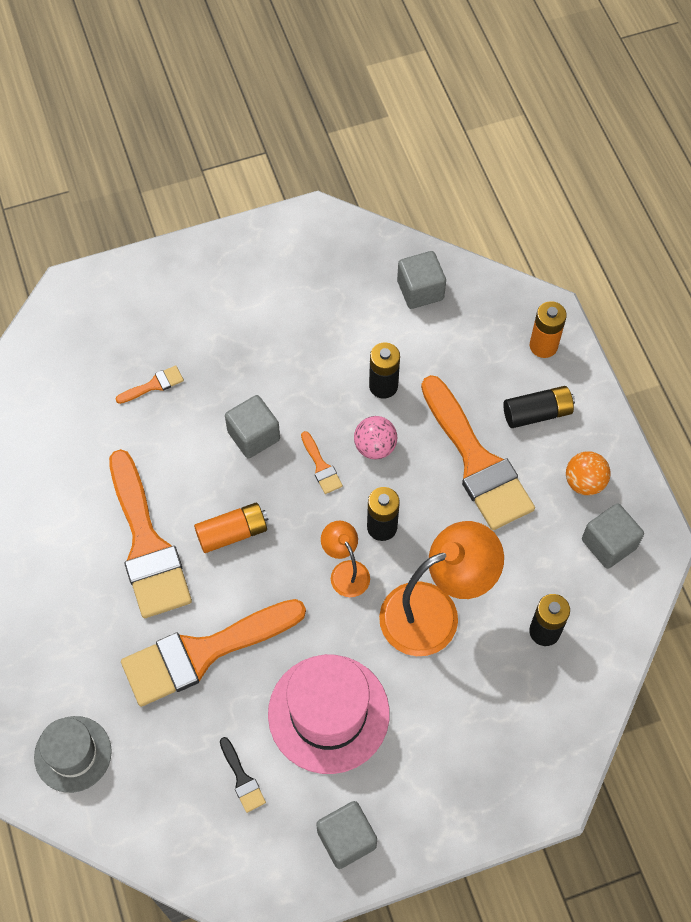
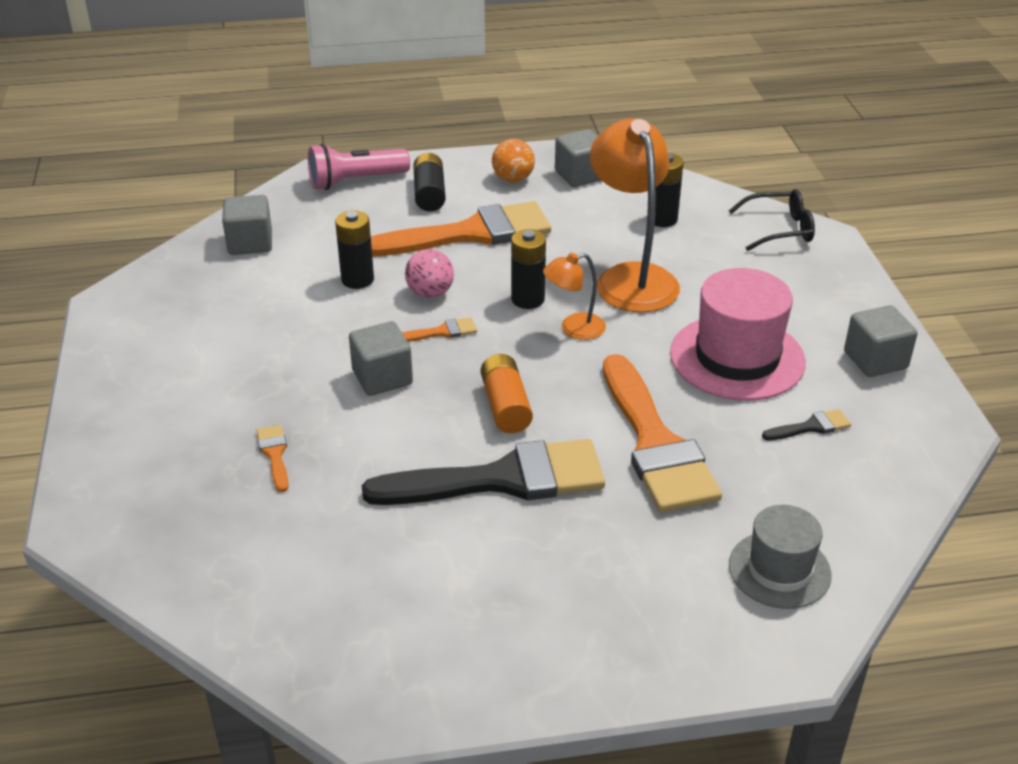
camera: 80 degrees left, 25 degrees down
orange brush [109,449,192,618] -> black brush [362,439,605,505]
orange battery [530,301,567,358] -> pink flashlight [308,144,410,190]
none -> black glasses [729,189,815,251]

